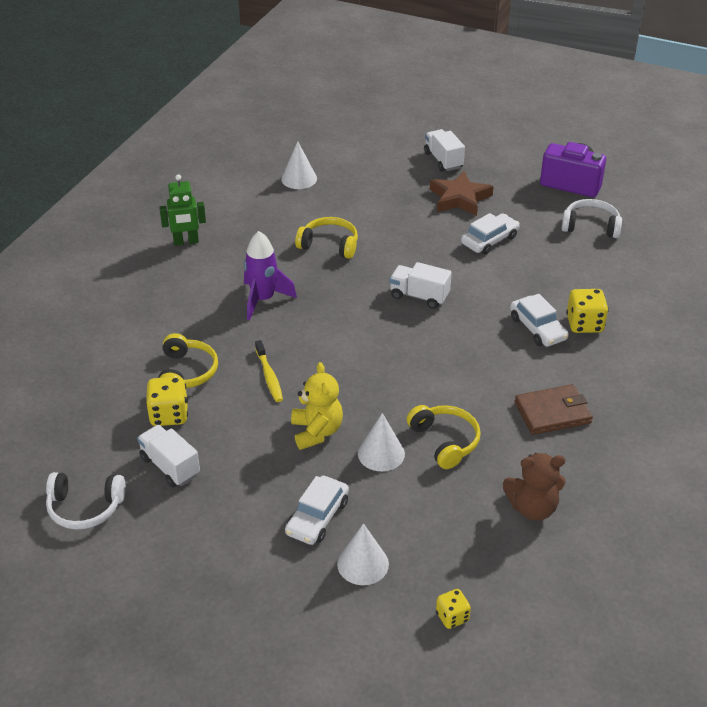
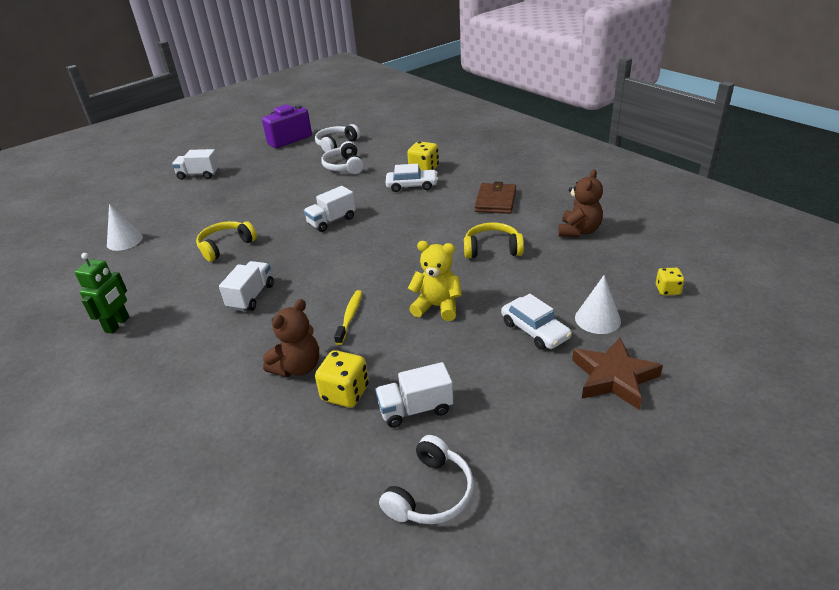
camera: 60 degrees left, 5 degrees down
yellow headphones [158,333,218,388] -> brown teddy bear [263,299,319,377]
purple rocket [244,231,297,320] -> white truck [219,261,274,311]
yellow toothbrush [255,340,283,402] -> yellow toothbrush turned 90 degrees counterclockwise [334,290,362,345]
white cone [358,413,405,472] -> none
brown star [430,171,494,216] -> brown star moved to [572,338,663,410]
white car [461,213,520,255] -> none
none -> white headphones [321,141,364,174]

